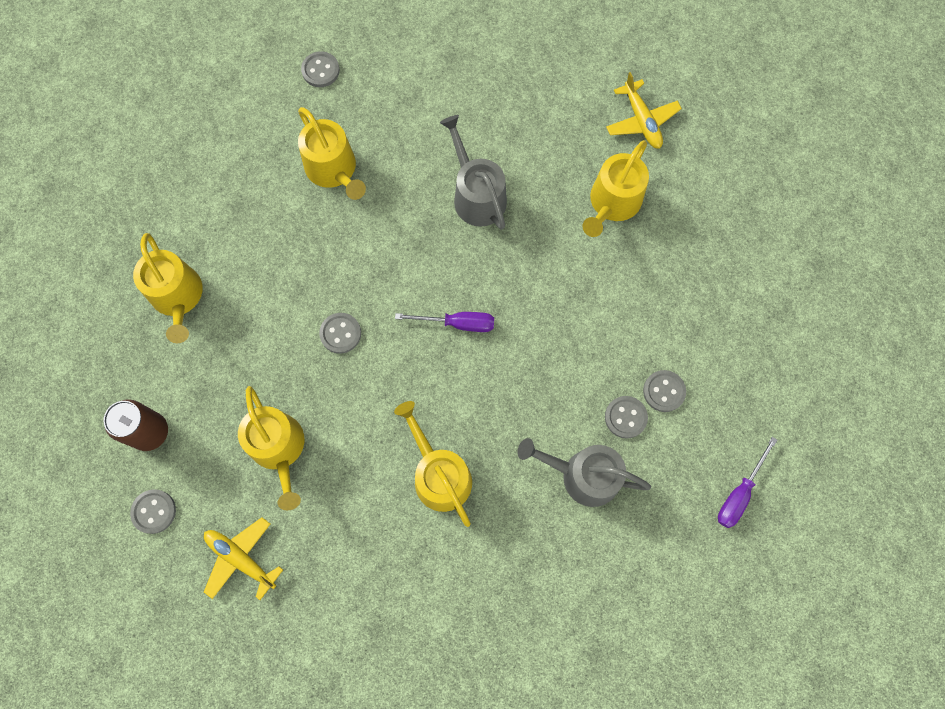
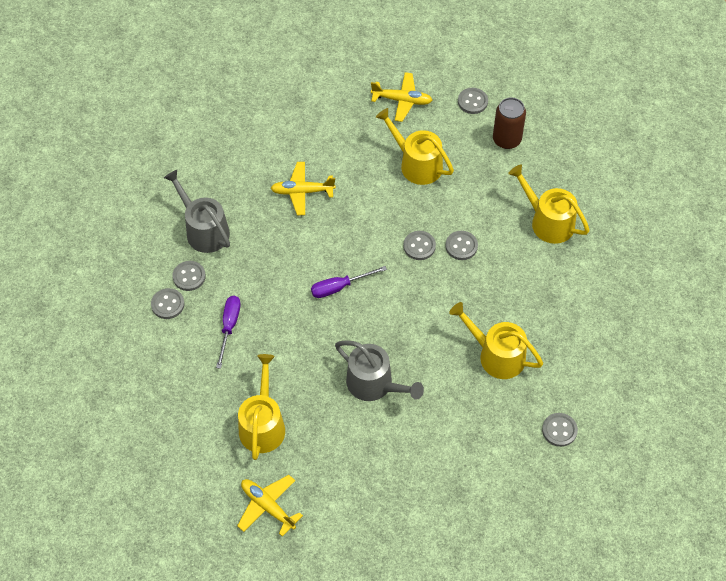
camera: 155 degrees right, 15 degrees down
yellow watering can [394,401,472,527] -> yellow plane [271,162,336,215]
grey watering can [517,438,651,507] -> grey watering can turned 120 degrees counterclockwise [164,170,230,253]
purple screwdriver [718,437,777,528] -> purple screwdriver moved to [216,296,241,369]
none -> grey button [445,231,478,260]

